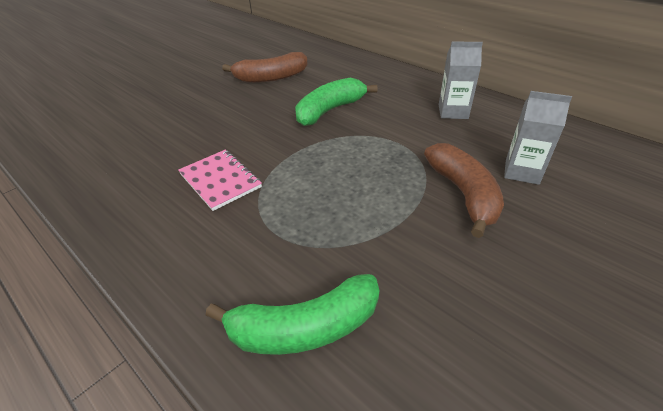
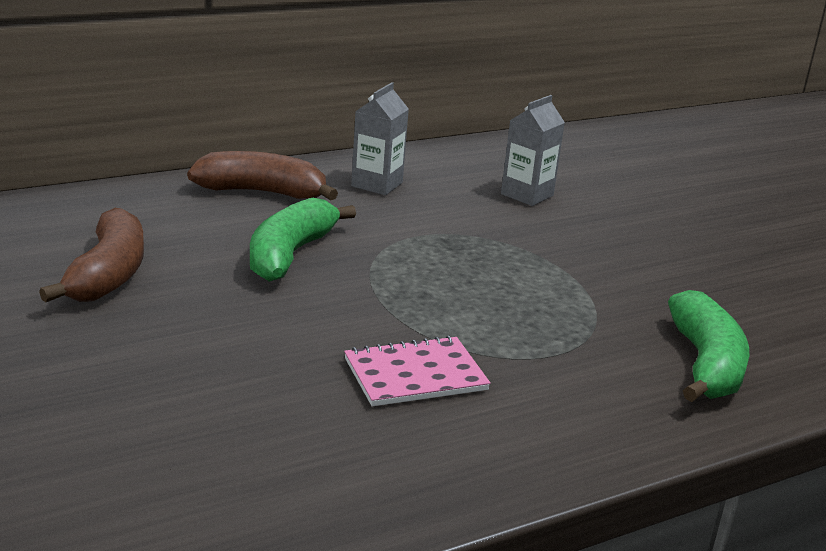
camera: 75 degrees left, 15 degrees down
green banana [295,78,377,126] -> green banana turned 45 degrees clockwise [250,198,356,282]
brown banana [424,143,504,238] -> brown banana moved to [187,151,338,201]

